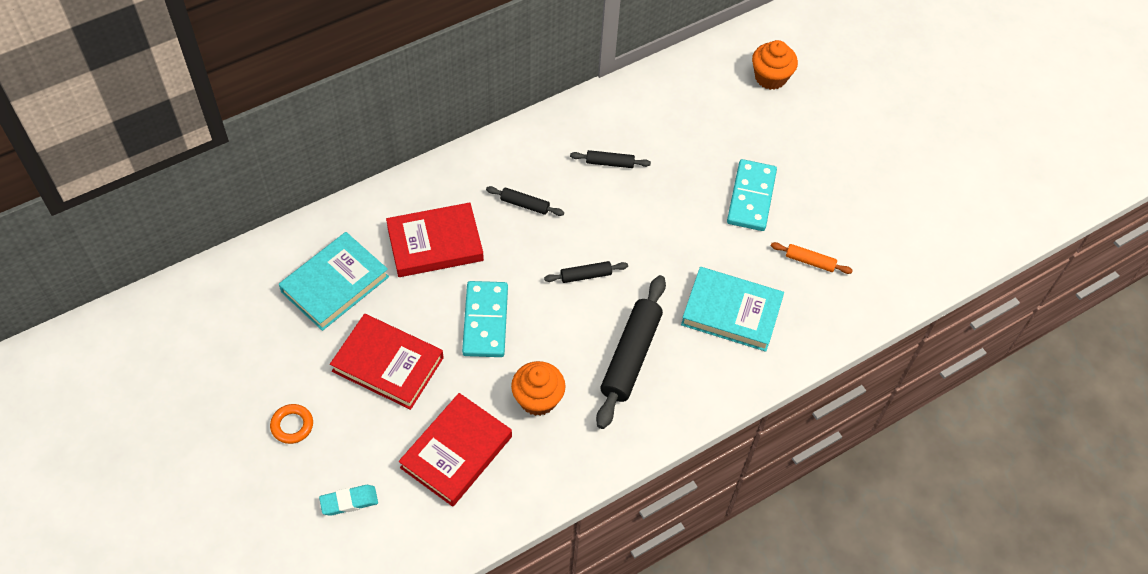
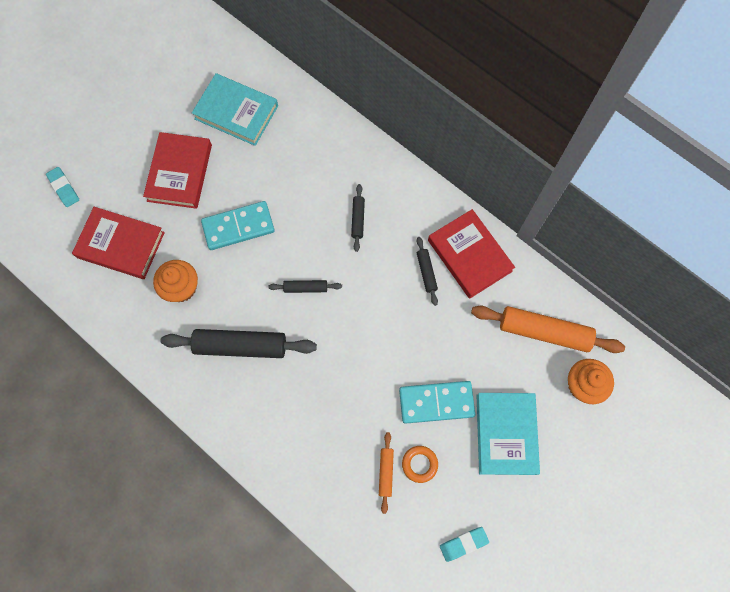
camera: 75 degrees right, 15 degrees up
orange ring [270,404,313,444] -> orange ring moved to [402,446,438,483]
red book [386,203,484,277] -> red book moved to [428,209,515,299]
black rolling pin [544,261,628,283] -> black rolling pin turned 60 degrees counterclockwise [268,280,342,293]
turquoise book [681,267,784,352] -> turquoise book moved to [476,393,540,475]
none -> turquoise eraser [440,527,489,562]
none -> orange rolling pin [471,305,625,353]

